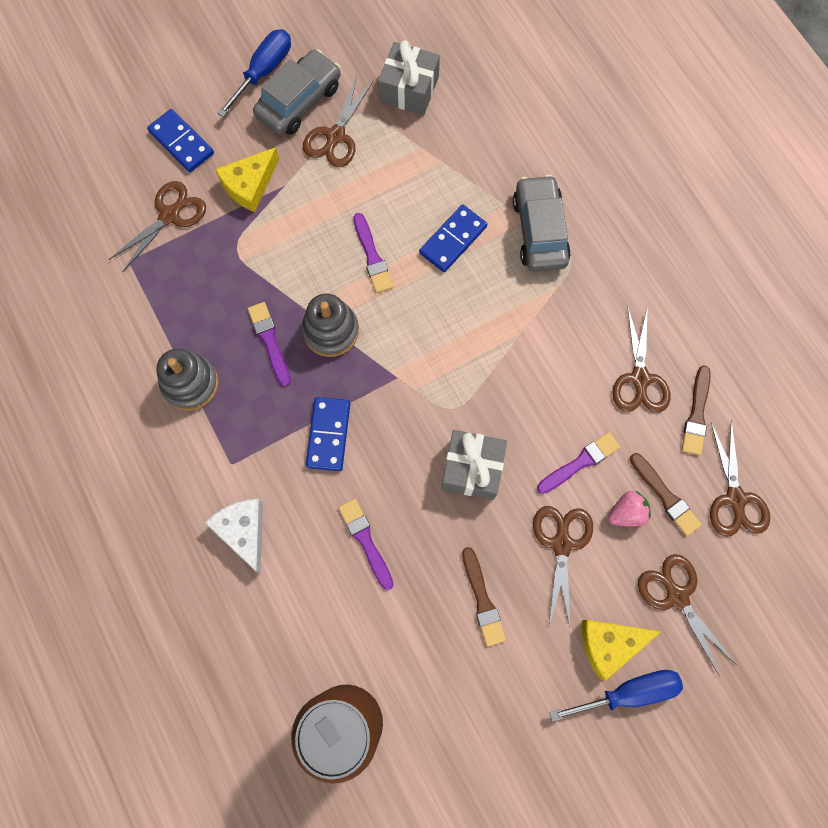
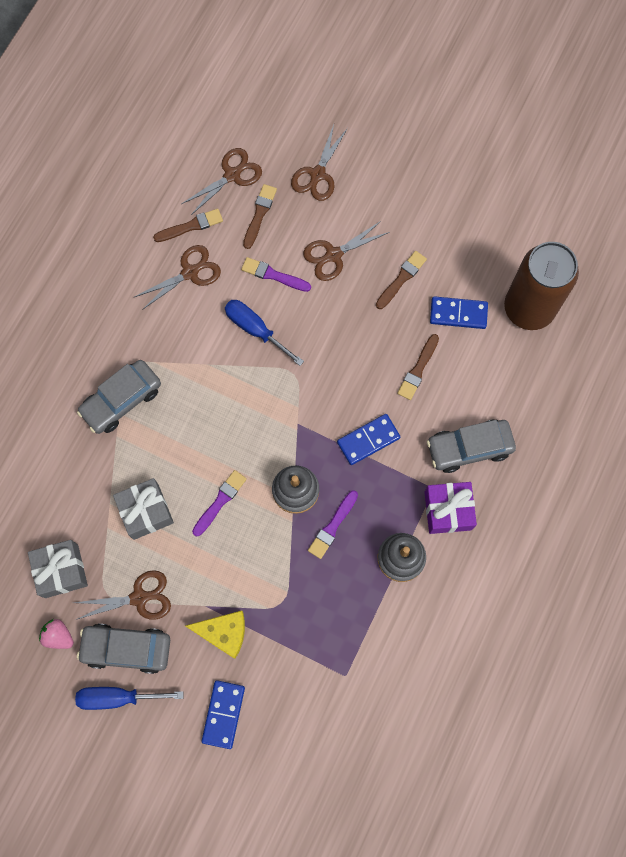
camera: 125 degrees left, 0 degrees up
brown scissors [109,181,206,272] -> none
white cheese [205,499,263,574] -> grey car [427,420,516,473]
purple brush [338,499,394,590] -> brown brush [397,334,439,400]
blue domino [419,205,487,272] -> blue domino moved to [430,296,488,329]
grey gift [441,430,507,500] -> grey gift moved to [113,478,174,540]
blue screwdriver [549,670,683,722] -> blue screwdriver moved to [225,300,304,366]
yellow cheese [582,620,661,681] -> none
pink strawberry [608,491,651,527] -> pink strawberry moved to [39,619,74,649]
none -> purple gift [424,482,477,534]

